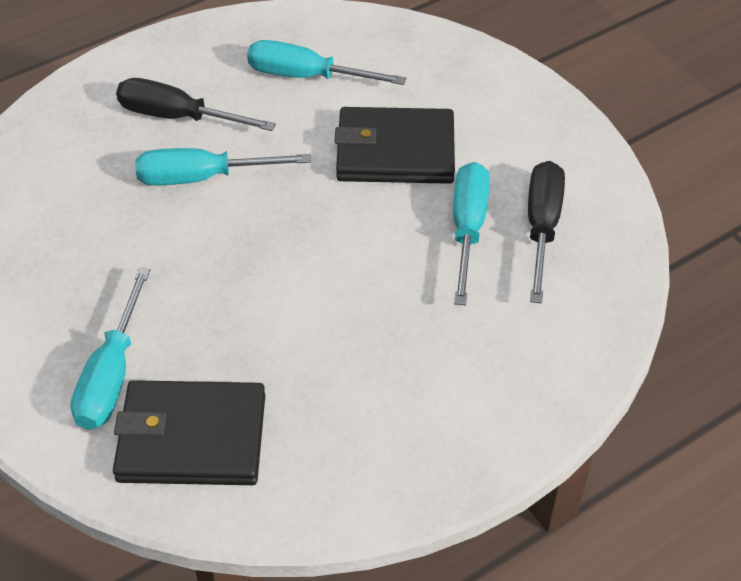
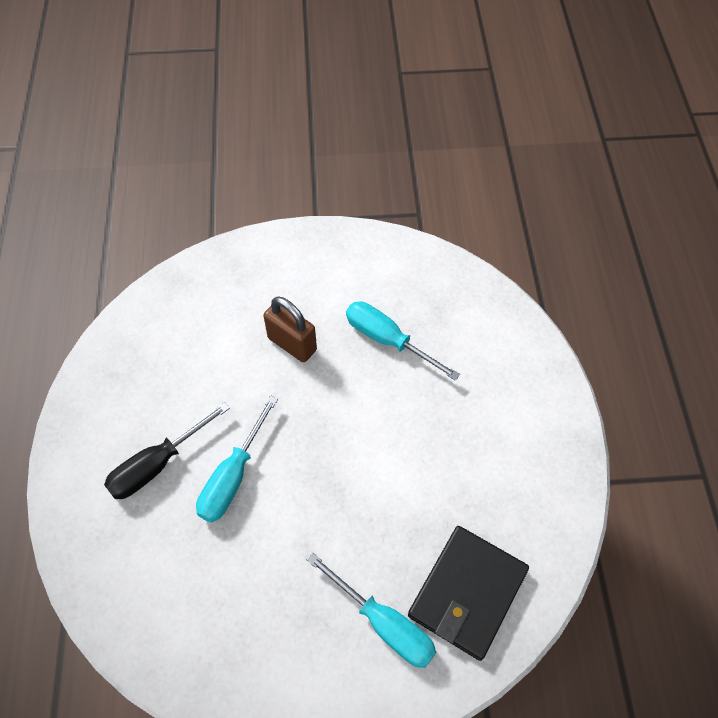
camera: 60 degrees left, 10 degrees up
turquoise screwdriver [247,40,406,85] -> none
black wallet [335,107,455,184] -> brown padlock [263,297,317,362]
black screwdriver [528,161,565,304] -> none

